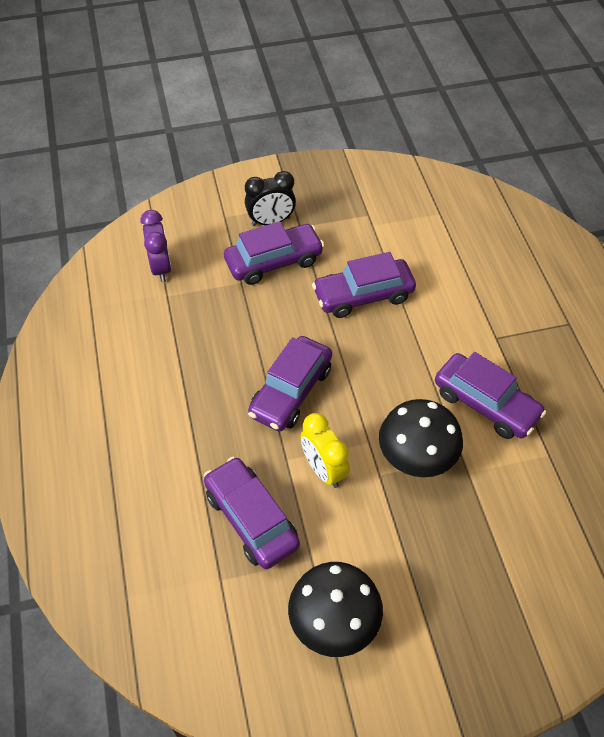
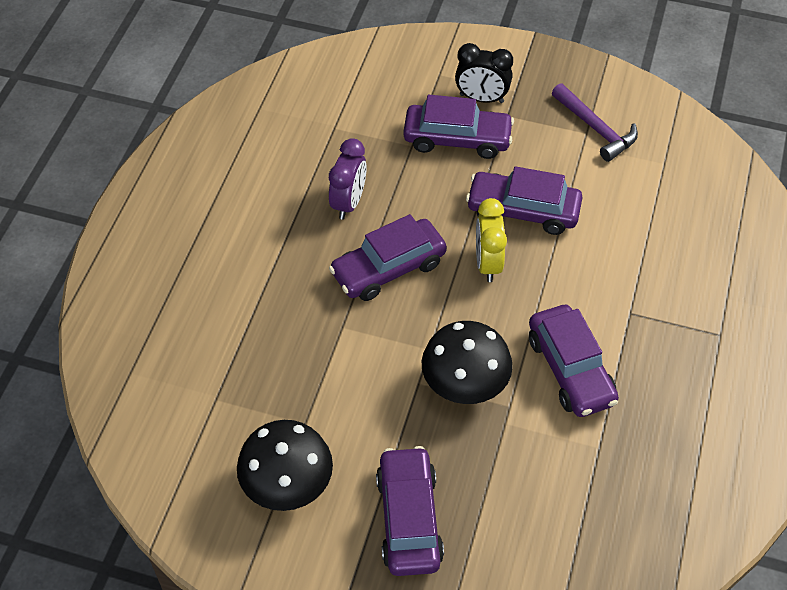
camera: 30 degrees right, 0 degrees up
purple clock [140,210,171,282] -> purple clock moved to [329,138,367,220]
purple car [204,457,300,569] -> purple car moved to [376,446,444,576]
yellow clock [301,413,350,488] -> yellow clock moved to [476,198,507,282]
none -> purple hammer [552,83,638,162]

